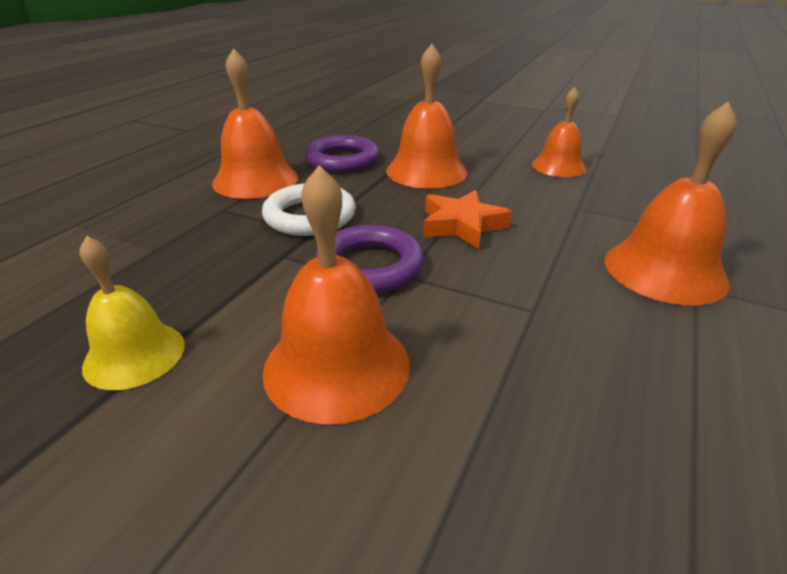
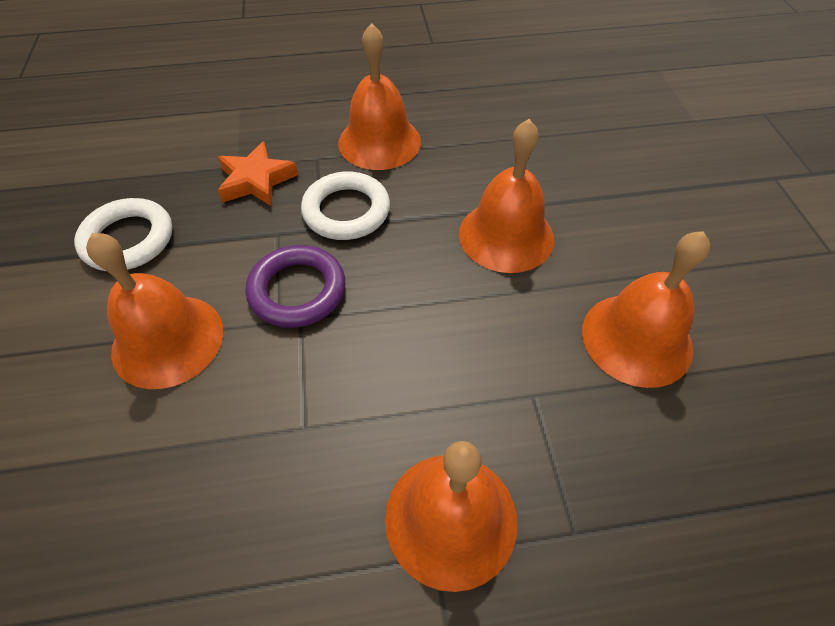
camera: 55 degrees right, 20 degrees up
yellow bell [80,236,185,390] -> white ring [74,198,172,271]
purple ring [305,135,380,173] -> none
orange star [423,190,512,249] -> orange star moved to [218,141,298,206]
orange bell [532,87,586,177] -> orange bell [582,231,710,388], size x1.50

